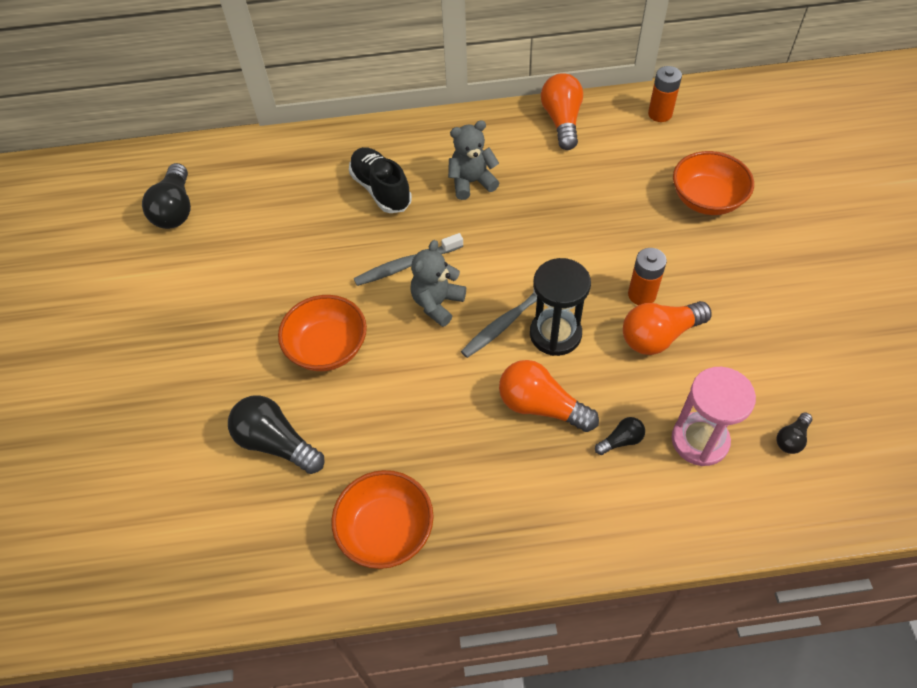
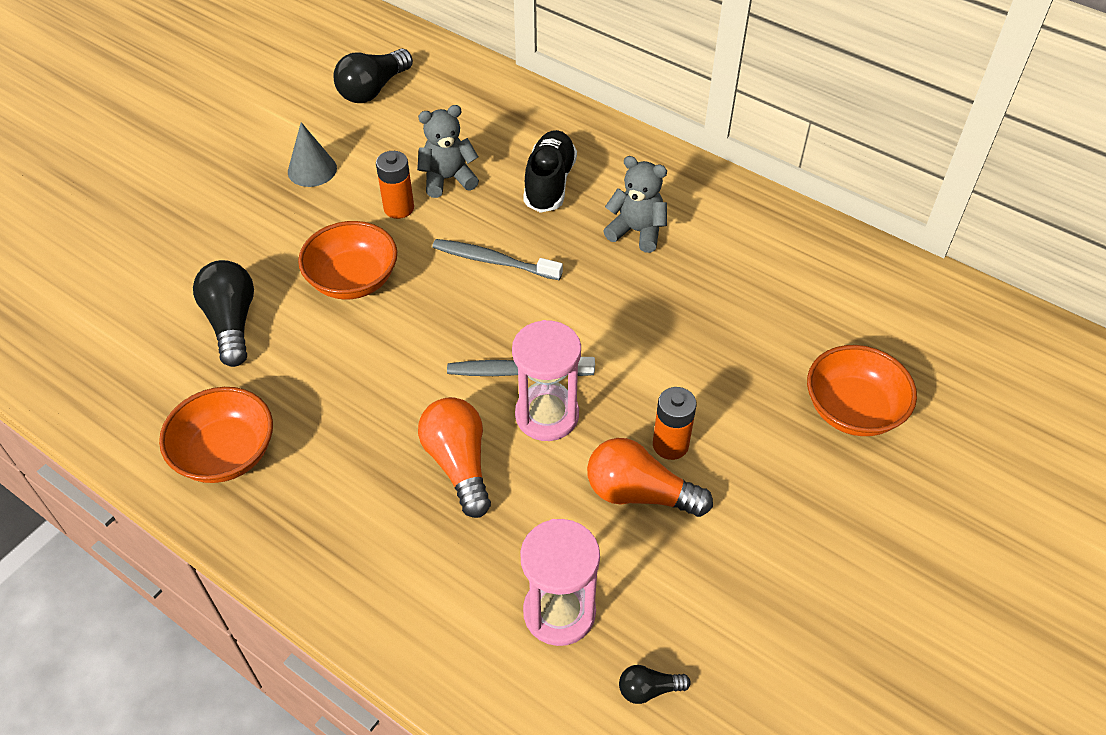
camera: 40 degrees right, 5 degrees down
grey teddy bear [410,240,466,327] -> grey teddy bear moved to [417,105,479,198]
black hourglass [530,258,591,356] -> pink hourglass [512,320,581,441]
orange light bulb [541,73,583,150] -> none
black light bulb [595,417,645,455] -> none
orange battery [648,66,682,122] -> orange battery moved to [376,151,414,219]
none -> grey cone [288,122,337,187]

